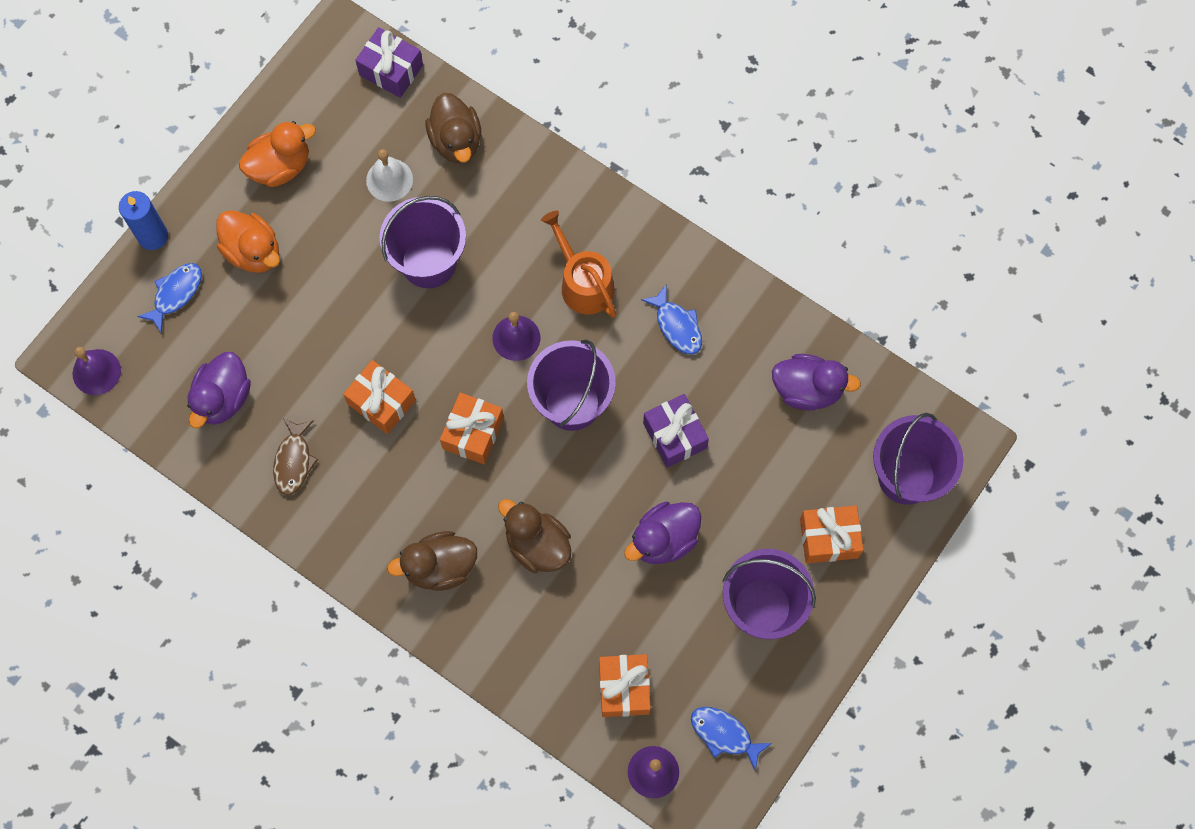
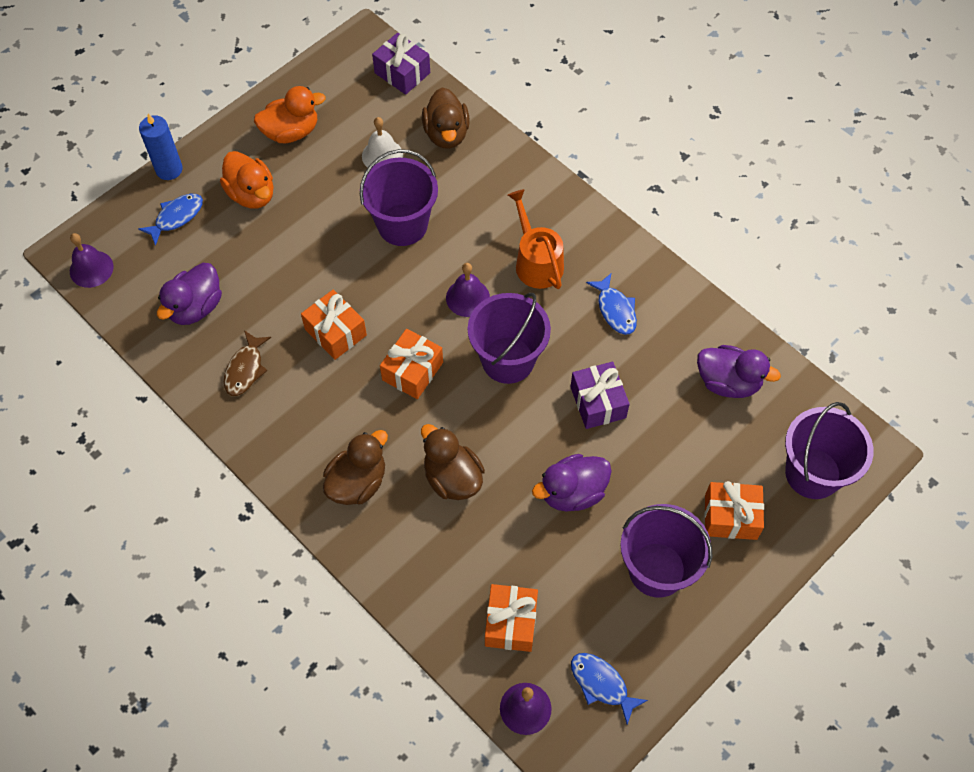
camera: 10 degrees right, 10 degrees down
brown duck [387,531,477,591] -> brown duck turned 135 degrees clockwise [323,430,388,505]

